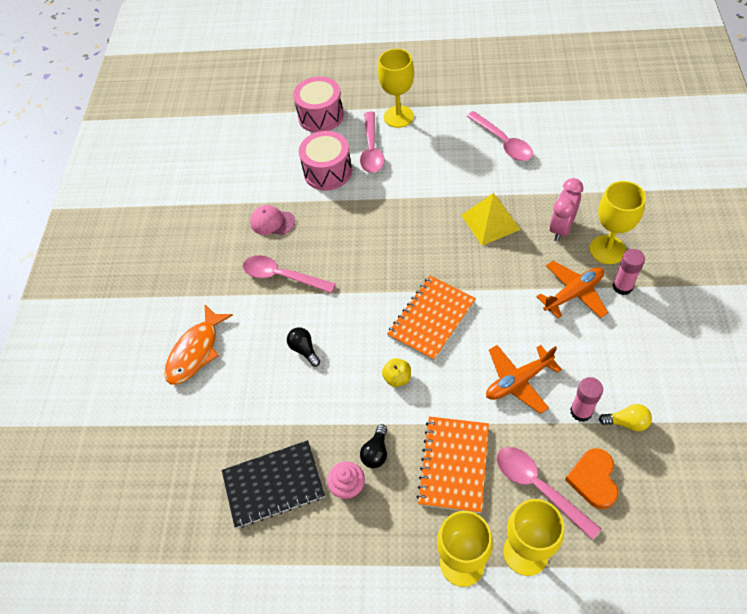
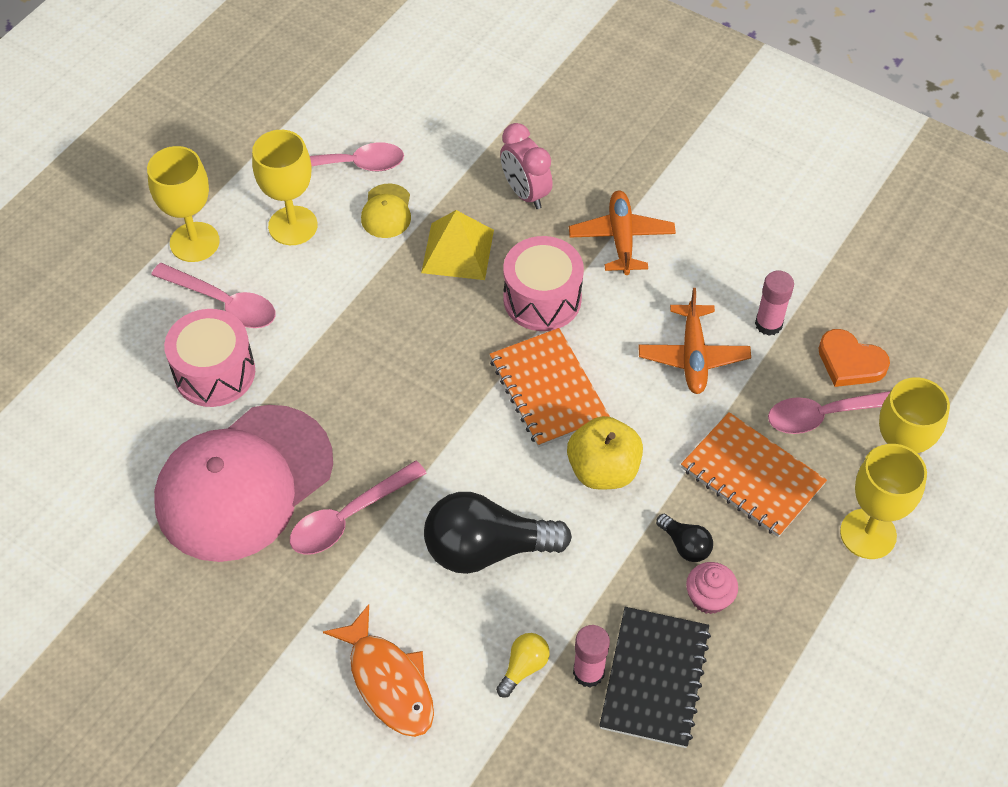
camera: 65 degrees left, 0 degrees up
pink cap [250,205,295,235] -> pink cap [154,405,333,562], size x2.50
black light bulb [287,327,320,367] -> black light bulb [424,492,572,574], size x2.17
pink drum [293,76,344,133] -> pink drum moved to [503,236,584,331]
yellow apple [382,358,411,387] -> yellow apple [567,416,643,490], size x1.82
yellow goblet [589,181,646,264] -> yellow goblet moved to [252,130,318,245]
yellow light bulb [599,404,652,431] -> yellow light bulb moved to [496,633,550,698]
pink glue stick [613,249,645,295] -> pink glue stick moved to [573,625,610,688]
none -> yellow cap [361,183,411,238]

